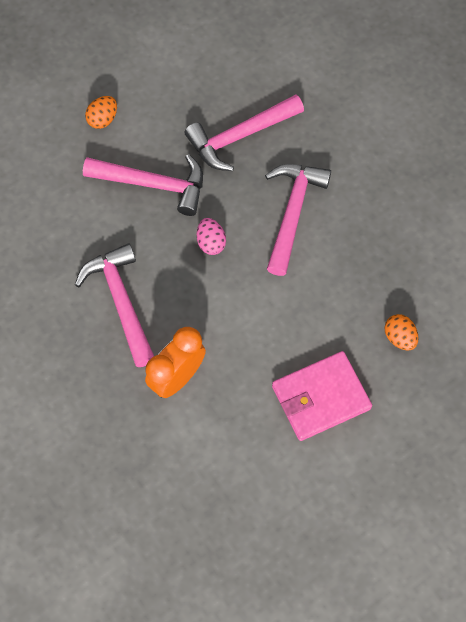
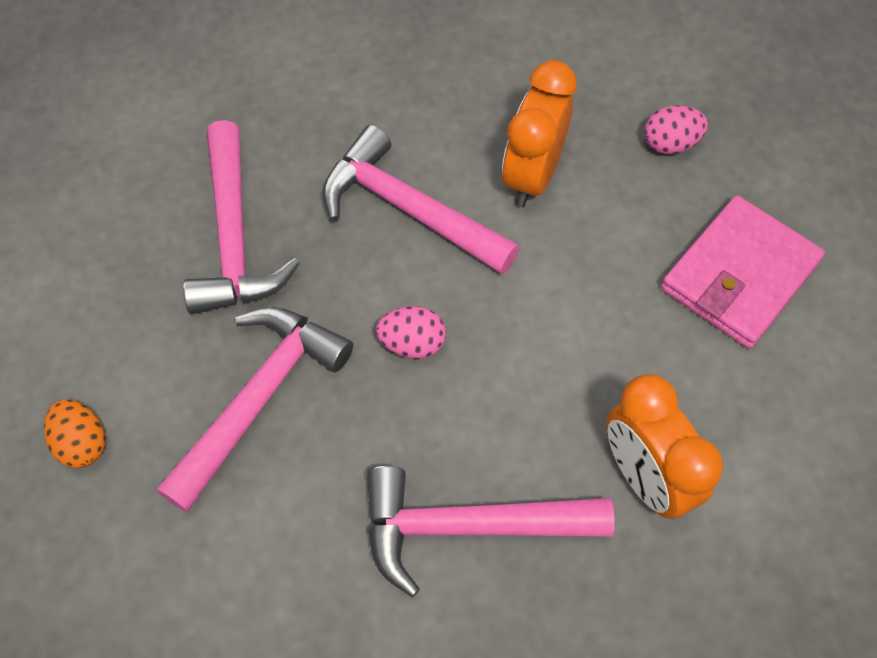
camera: 70 degrees left, 5 degrees down
pink wallet [272,351,372,441] -> pink wallet turned 45 degrees clockwise [661,195,825,349]
orange egg [384,314,419,350] -> pink egg [644,105,708,154]
none -> orange clock [502,60,577,207]

